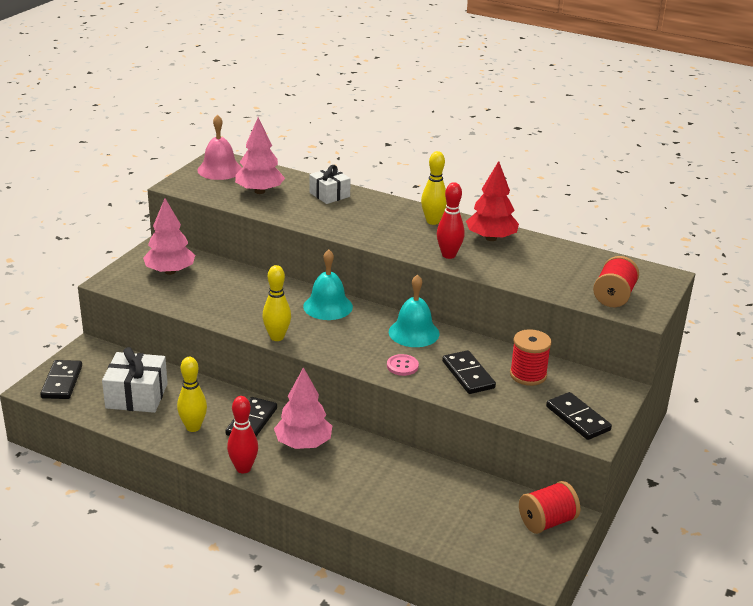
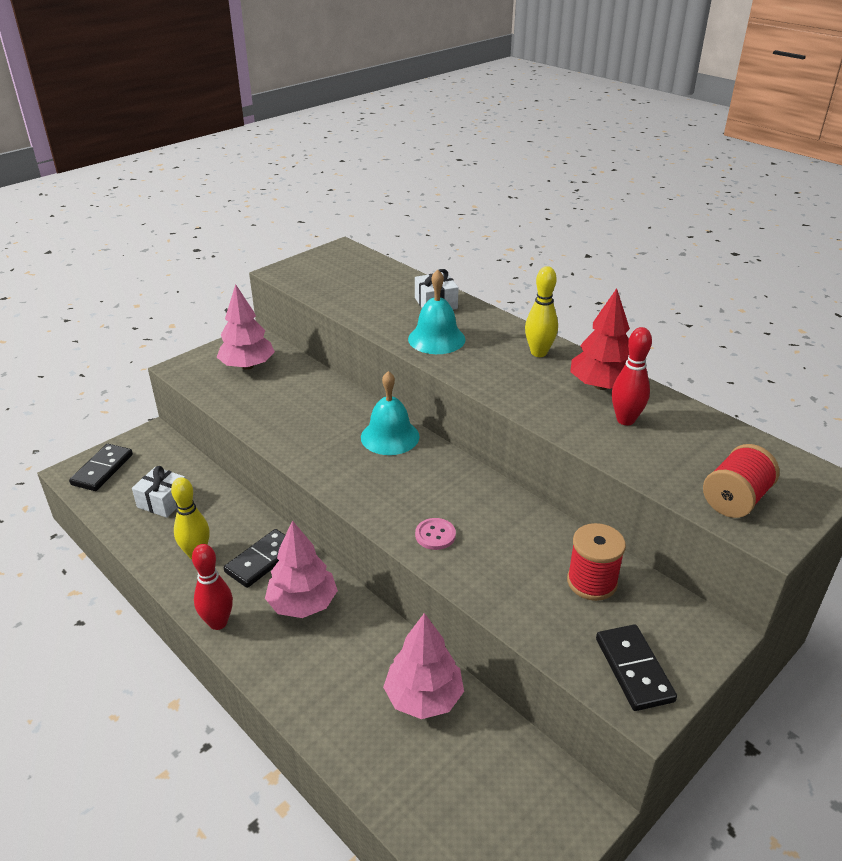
camera: 20 degrees right, 5 degrees up
white gift [102,347,168,413] -> white gift [132,466,185,518], size x0.66
pink bell [197,115,242,180] -> none
pink tree [235,117,285,194] -> pink tree moved to [383,613,464,719]
yellow bowling pin [262,265,291,341] -> none
turquoise bell [389,274,439,347] -> turquoise bell moved to [408,269,465,354]
red bowling pin [437,182,464,259] -> red bowling pin moved to [612,327,652,425]
black domino [442,350,496,394] -> none
red spool [519,481,580,534] -> none

